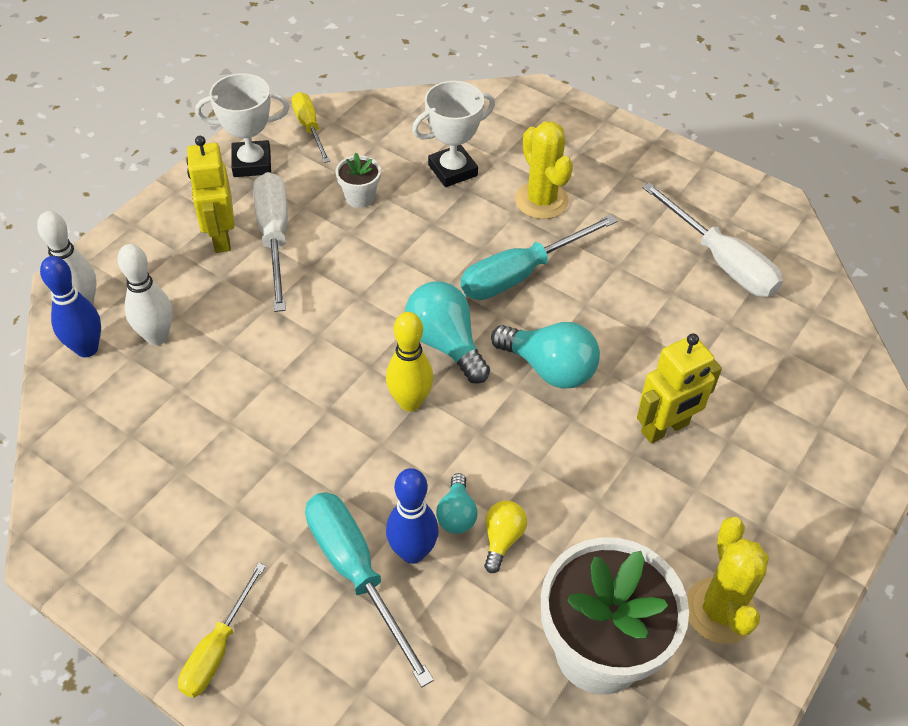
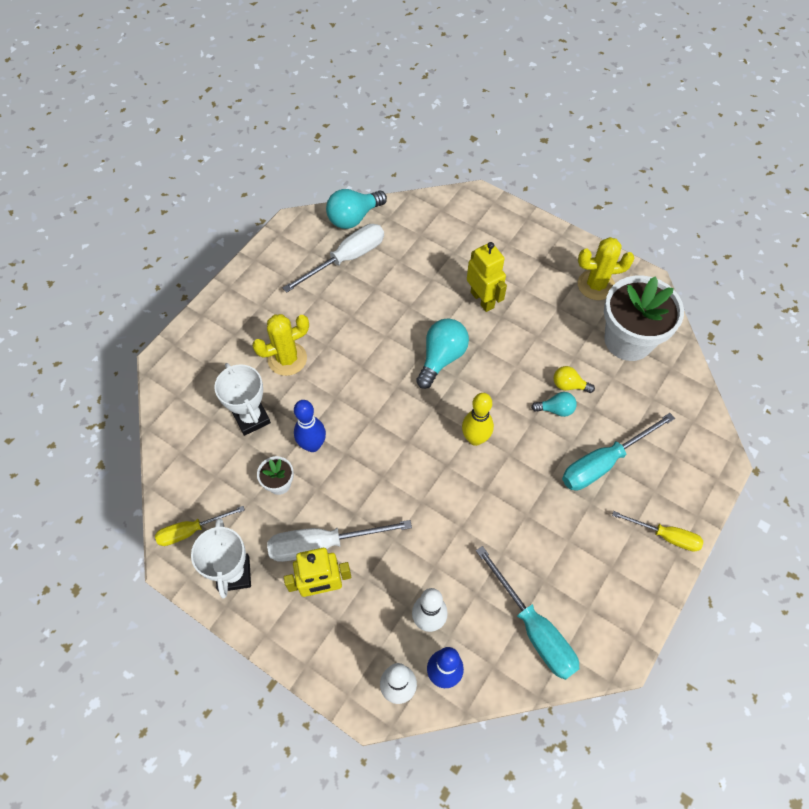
camera: 90 degrees left, 10 degrees up
blue bowling pin [386,468,439,564] -> blue bowling pin moved to [294,400,326,452]
turquoise light bulb [405,282,490,384] -> turquoise light bulb moved to [326,189,387,229]
turquoise screwdriver [461,215,617,300] -> turquoise screwdriver moved to [476,546,579,680]

